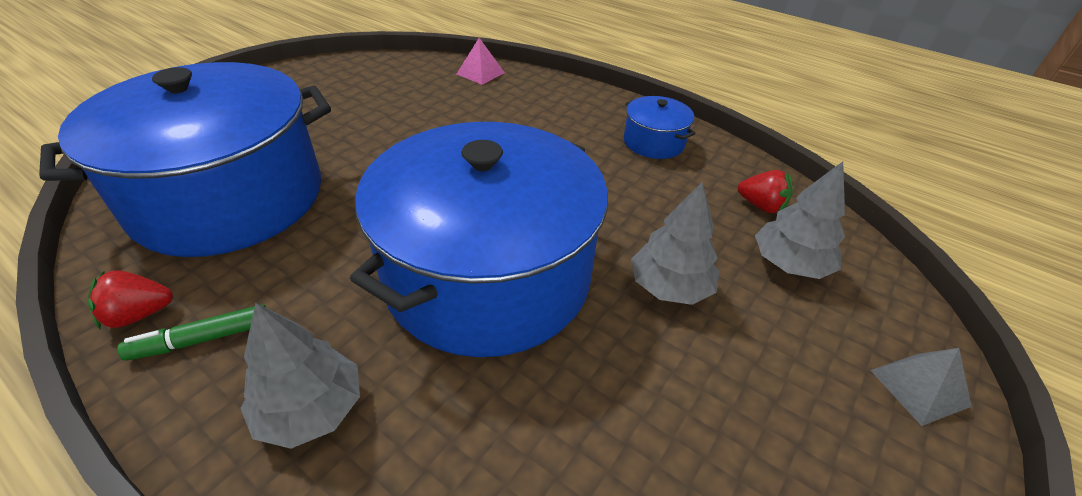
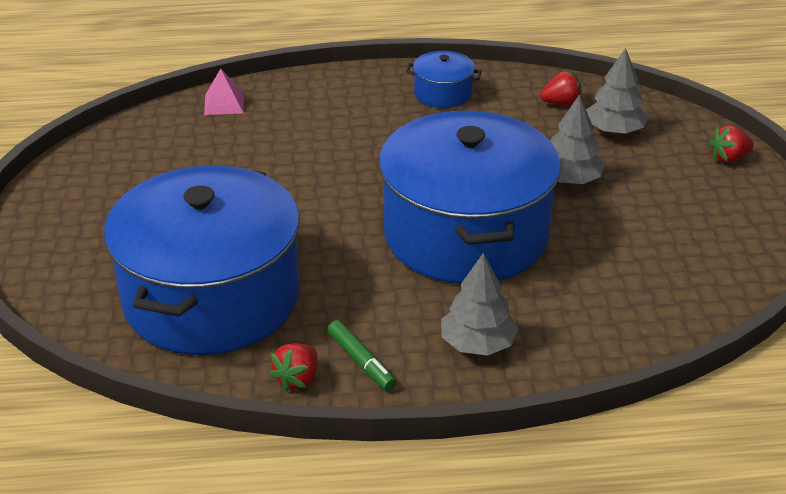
camera: 40 degrees left, 5 degrees down
green marker [118,305,266,361] -> green marker turned 60 degrees counterclockwise [327,320,396,391]
grey pyramid [870,348,972,426] -> red strawberry [709,125,754,163]

